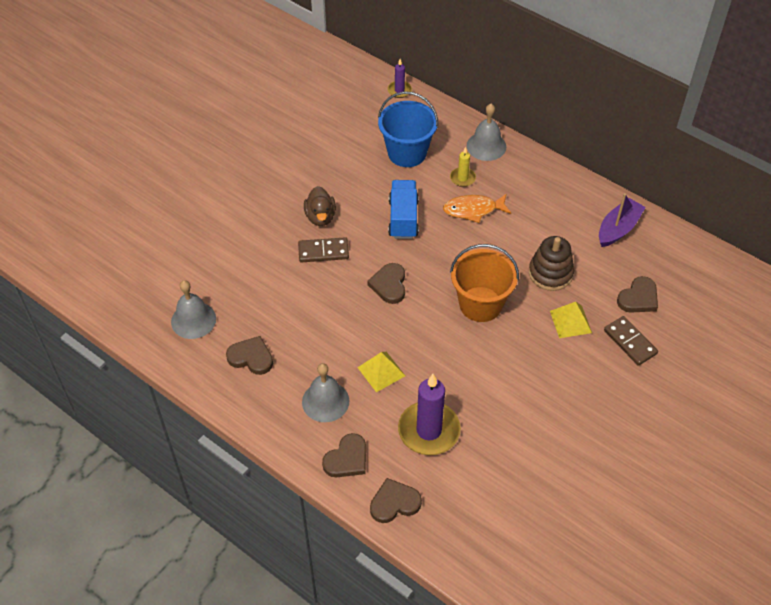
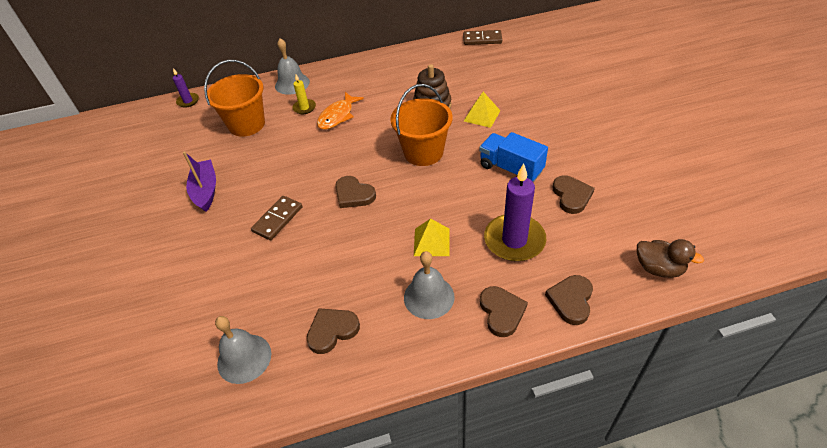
camera: 50 degrees left, 5 degrees down
brown duck [304,186,336,226] -> brown duck moved to [637,239,704,278]
blue bucket [378,91,438,167] -> orange bucket [204,60,265,137]
blue truck [388,180,419,239] -> blue truck moved to [479,132,548,182]
purple boat [599,193,646,247] -> purple boat moved to [183,151,216,212]
brown domino [604,316,658,366] -> brown domino moved to [463,30,502,45]
brown heart [617,276,658,313] -> brown heart moved to [552,176,595,214]

